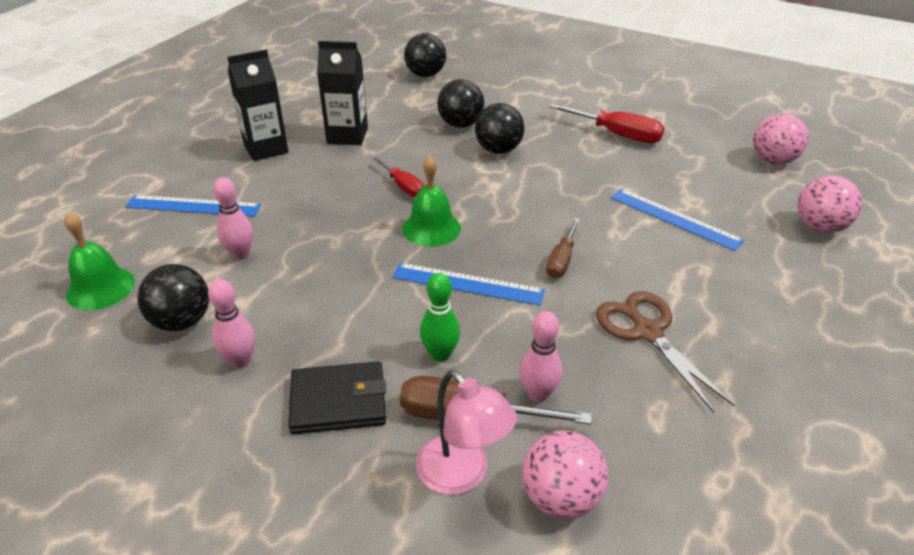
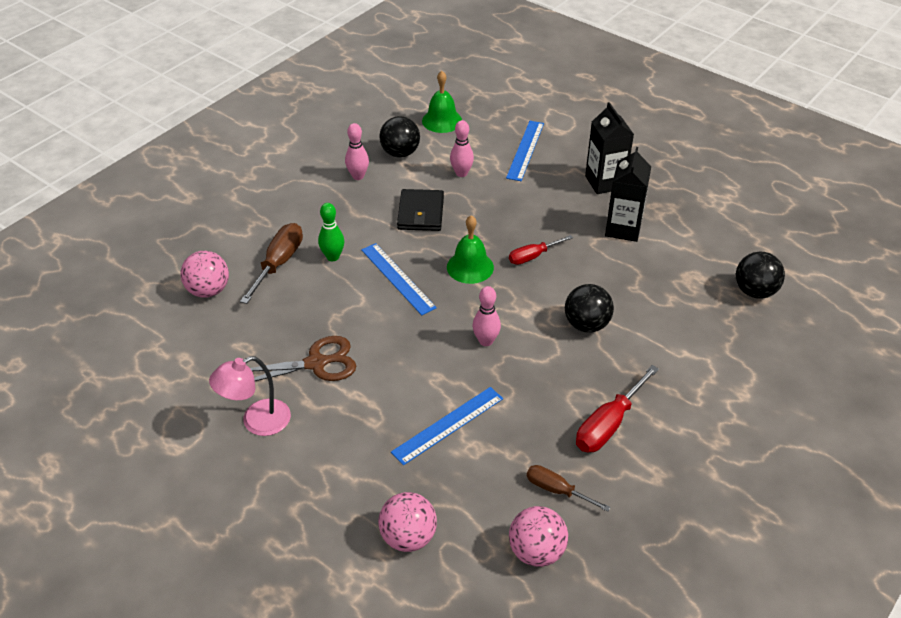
camera: 100 degrees right, 5 degrees up
black wallet [288,361,386,434] -> black wallet moved to [397,189,444,231]
blue ruler [392,263,545,305] -> blue ruler turned 60 degrees counterclockwise [361,243,437,315]
pink lamp [416,370,517,495] -> pink lamp moved to [209,356,291,436]
black ball [437,79,484,128] -> none
pink bowling pin [519,311,562,402] -> pink bowling pin moved to [472,286,501,346]
brown screwdriver [546,218,580,278] -> brown screwdriver moved to [527,465,611,512]

